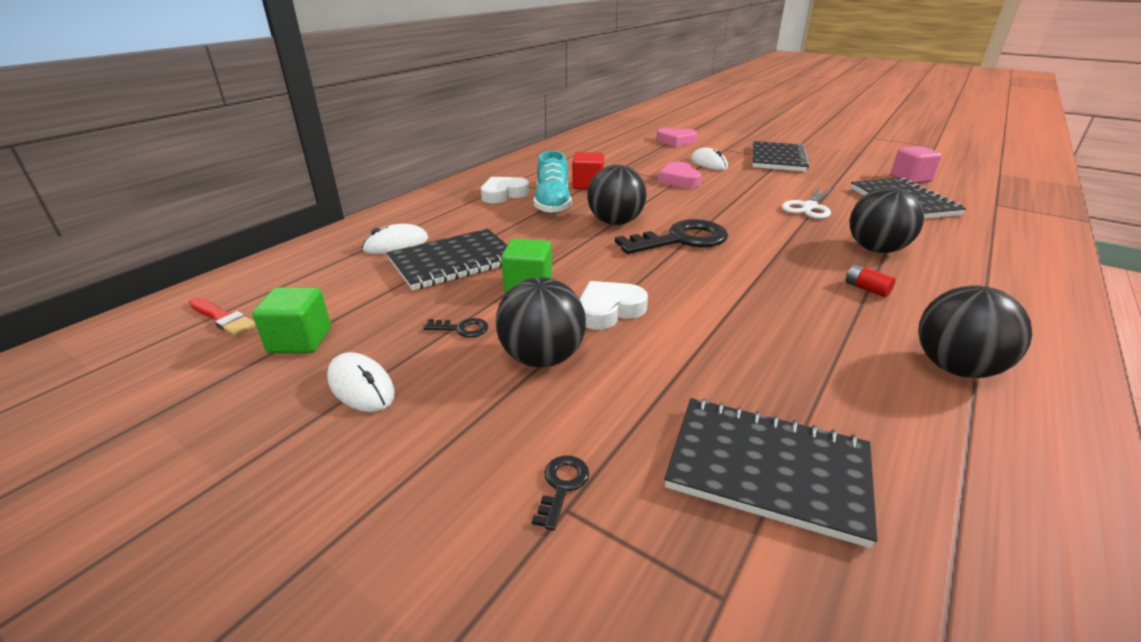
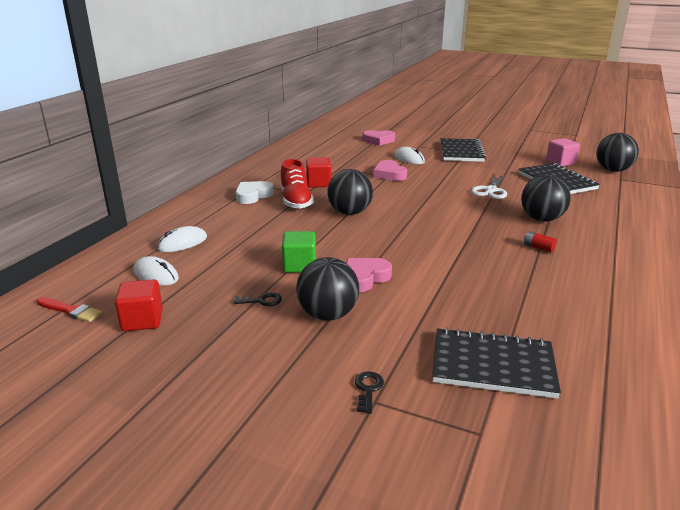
camera: 10 degrees left, 5 degrees down
green cube [252,287,331,353] -> red cube [115,279,163,331]
white mouse [327,352,395,412] -> white mouse moved to [133,256,179,285]
black notebook [387,229,507,290] -> none
turquoise shoe [534,151,571,214] -> red shoe [280,159,314,209]
white heart [580,281,648,330] -> pink heart [346,258,392,292]
black key [615,219,728,254] -> none
black ball [918,285,1032,378] -> black ball moved to [596,133,639,172]

